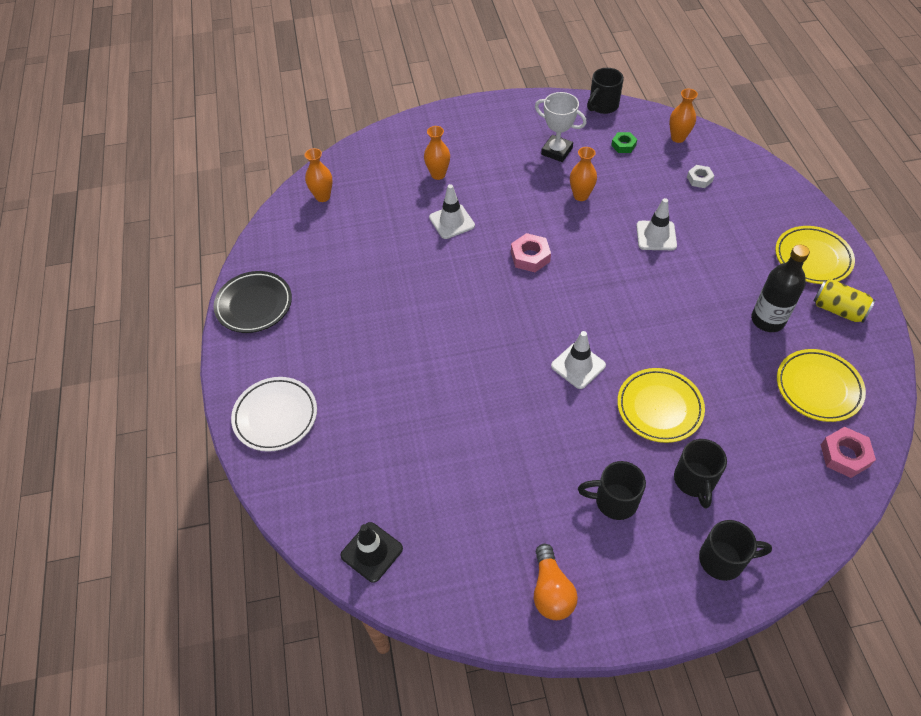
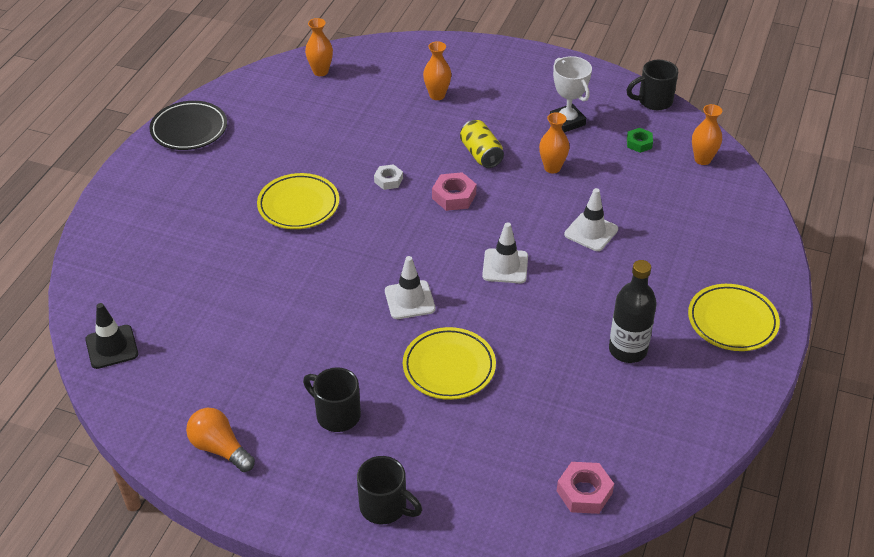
camera: 30 degrees right, 10 degrees down
white plate [231,377,317,452] -> none
white traffic cone [429,184,475,239] -> white traffic cone moved to [482,222,528,283]
orange light bulb [534,544,578,620] -> orange light bulb turned 105 degrees clockwise [186,408,255,472]
black mug [674,439,727,508] -> none
white nut [687,165,715,188] -> white nut moved to [374,164,403,190]
yellow plate [777,349,866,422] -> yellow plate moved to [257,173,339,229]
yellow can [814,279,875,323] -> yellow can moved to [460,120,504,168]

